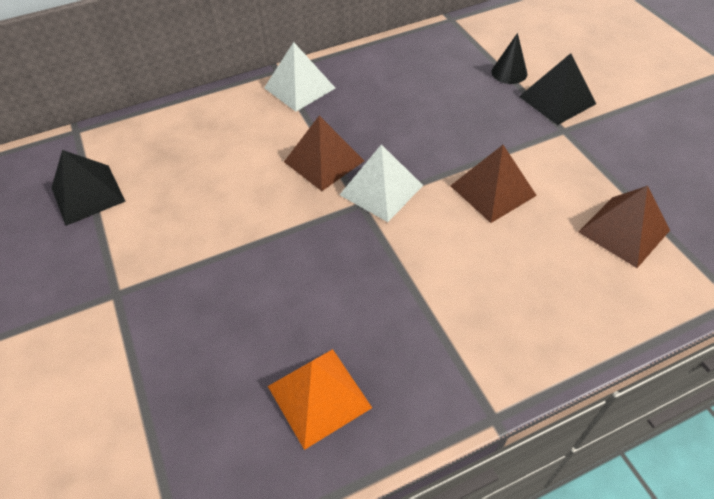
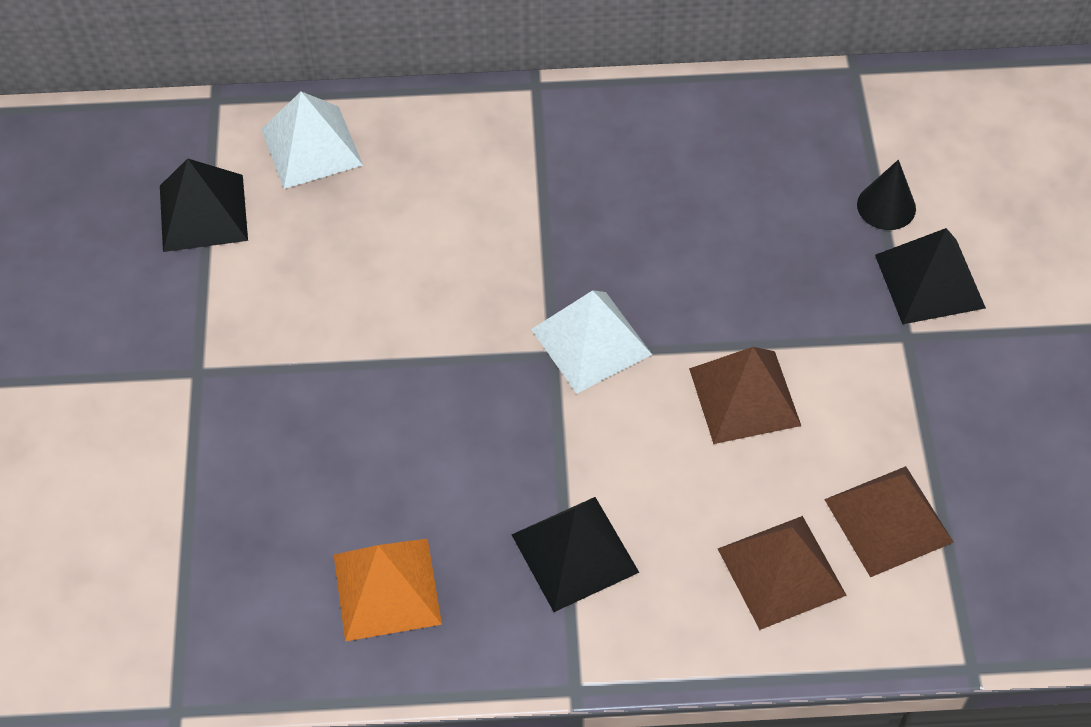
camera: 20 degrees right, 5 degrees up
white pyramid [264,42,335,112] -> white pyramid moved to [261,91,363,189]
brown pyramid [284,116,364,191] -> brown pyramid moved to [718,516,847,630]
none -> black pyramid [511,497,639,612]

